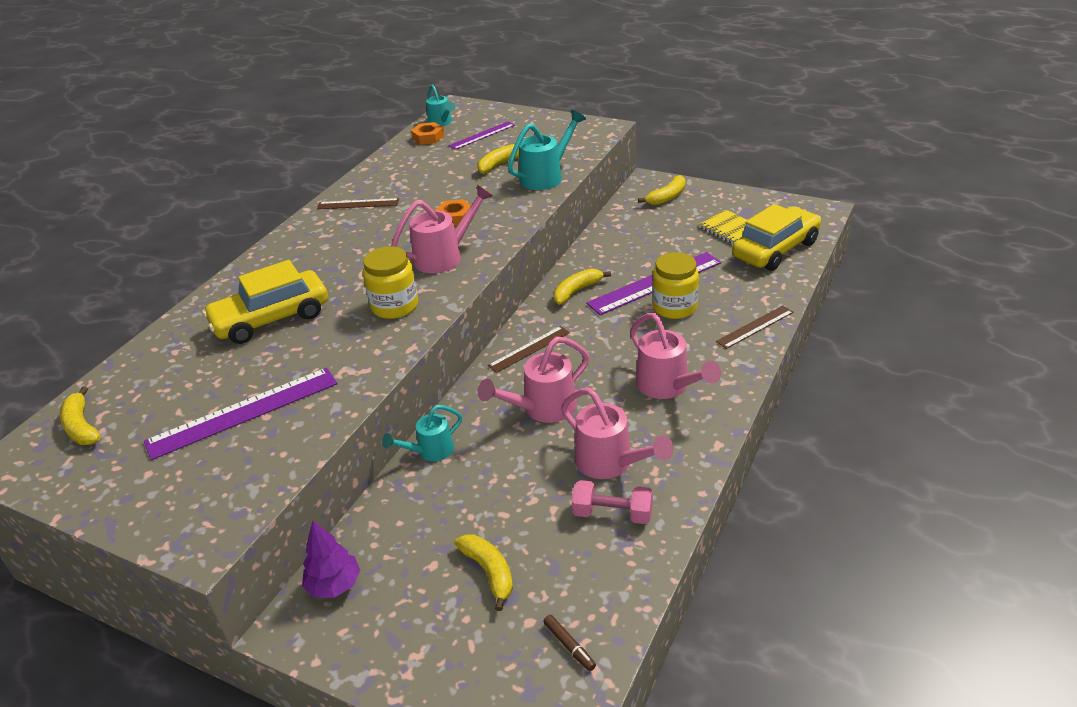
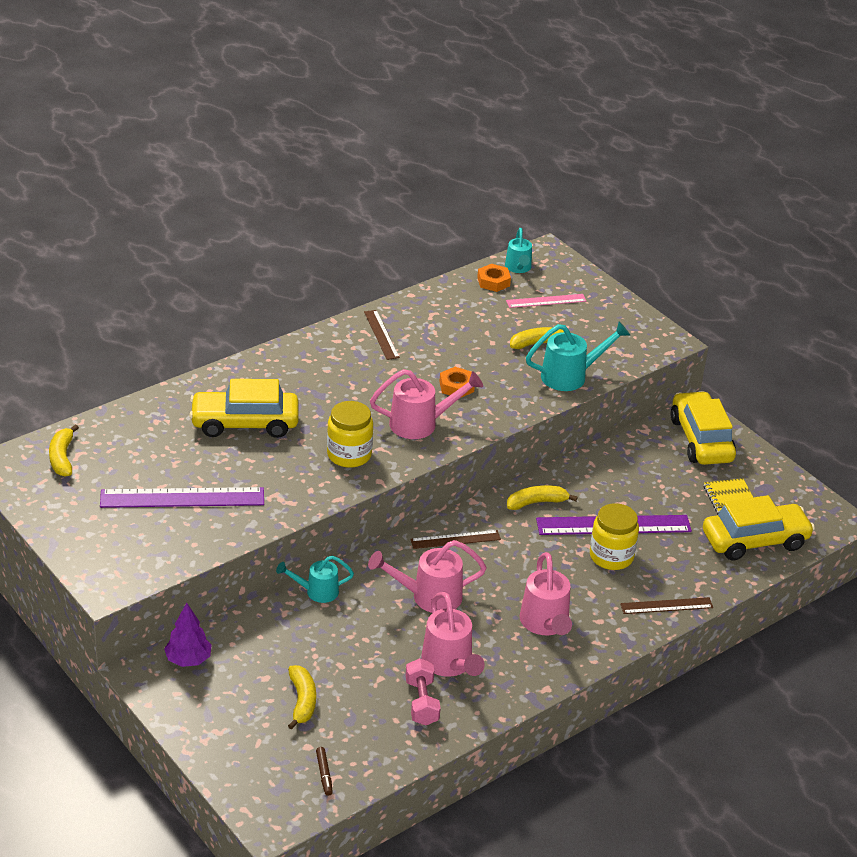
camera: 20 degrees right, 0 degrees up
brown ruler [317,198,399,209] -> brown ruler turned 45 degrees clockwise [364,310,400,360]
purple ruler [449,122,515,150] -> pink ruler [506,294,587,308]
pink dumbbell [572,480,653,524] -> pink dumbbell turned 45 degrees clockwise [406,658,441,726]
yellow banana [638,175,686,205] -> yellow car [670,391,736,465]

